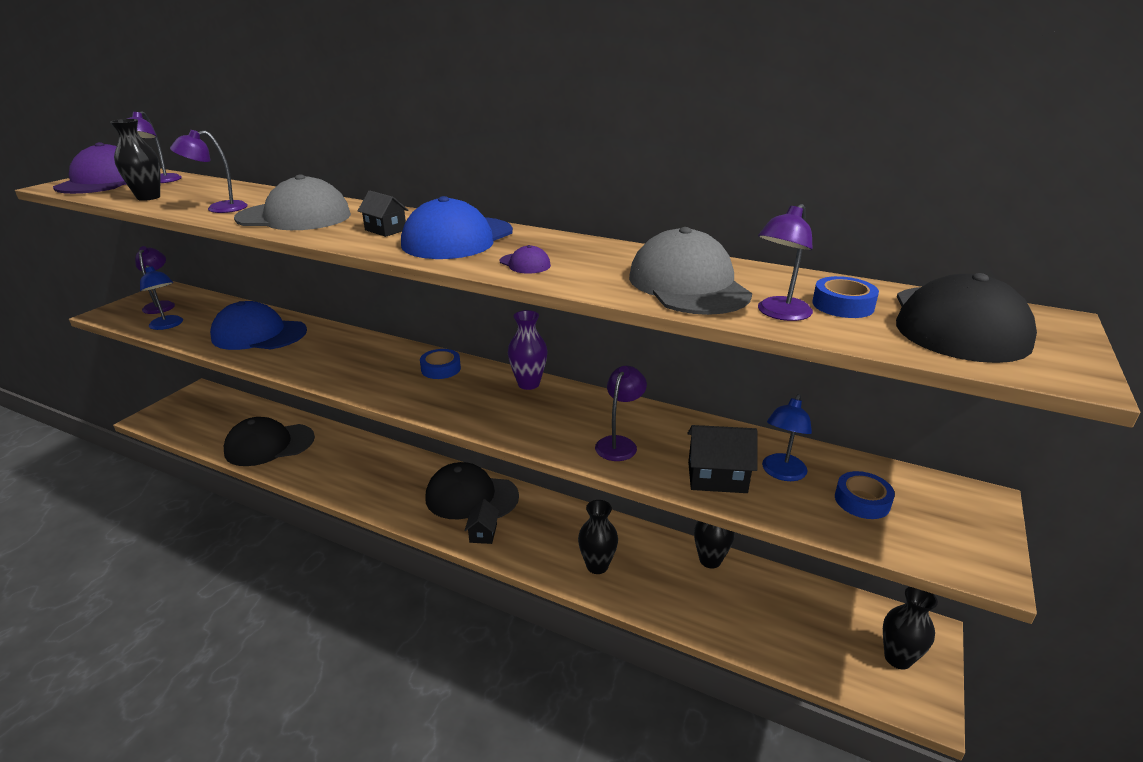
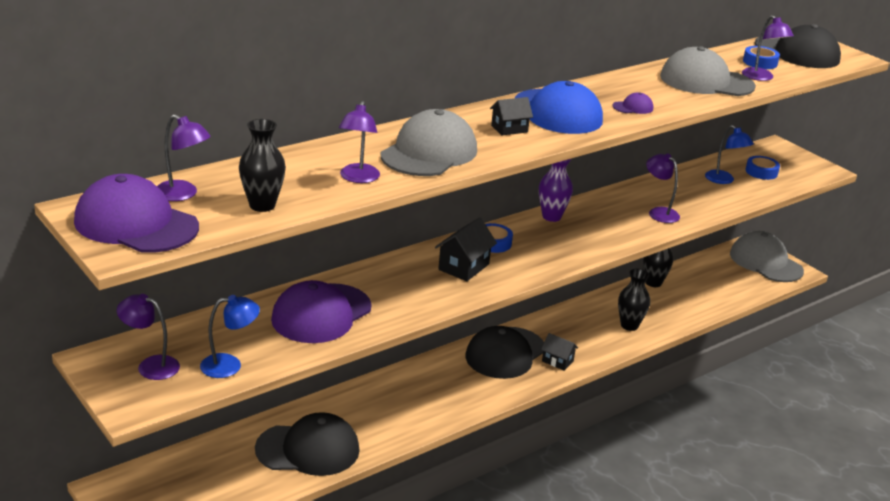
camera: 65 degrees left, 0 degrees up
blue cap [210,301,307,350] -> purple cap [271,280,371,343]
black cap [224,417,315,466] -> black cap turned 105 degrees counterclockwise [255,412,359,476]
black house [687,425,757,493] -> black house moved to [435,217,497,281]
black vase [883,587,938,670] -> grey cap [730,231,804,282]

